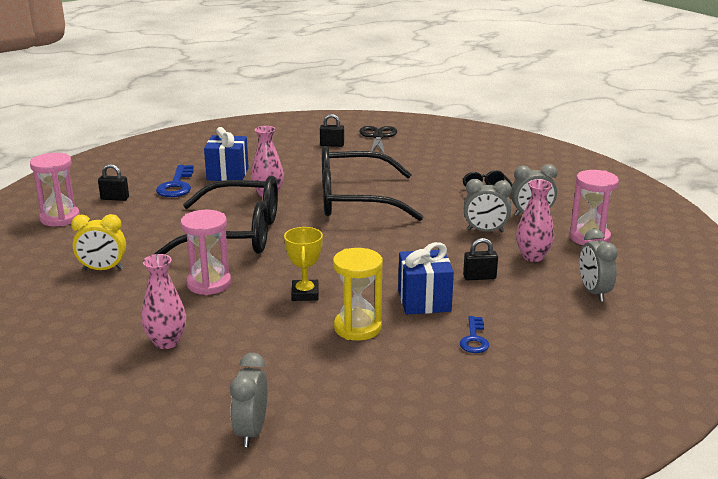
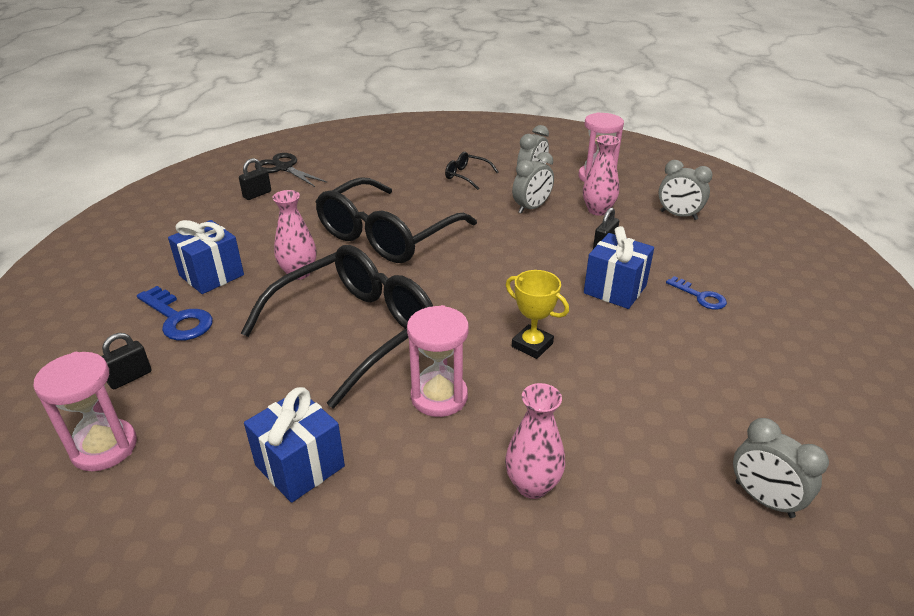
camera: 50 degrees left, 10 degrees up
yellow clock [71,214,126,270] -> blue gift [244,387,345,503]
yellow hourglass [333,248,383,341] -> none

